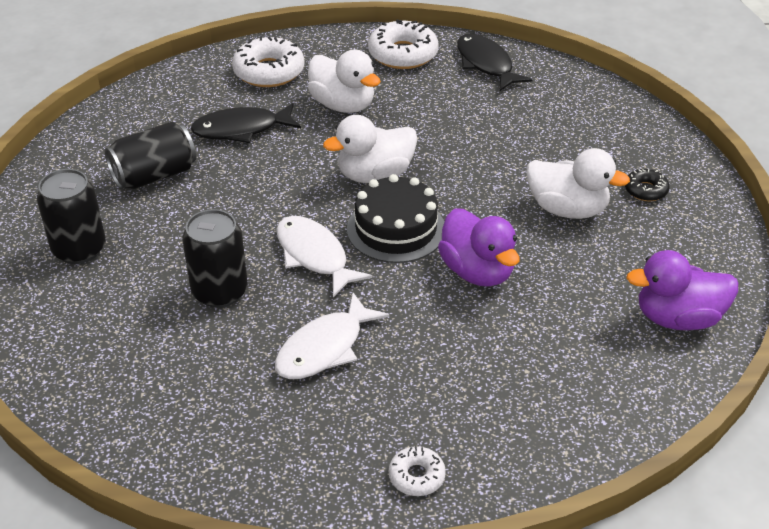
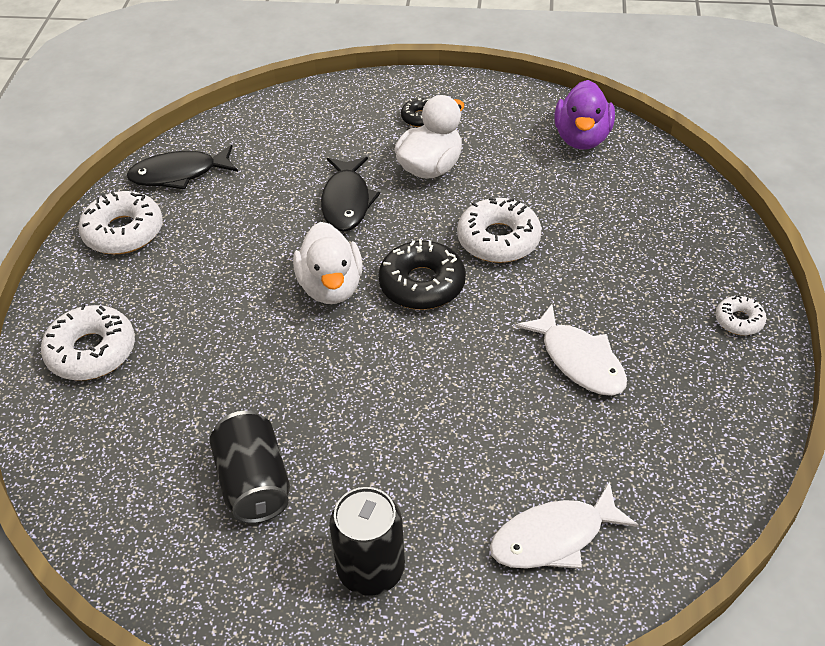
camera: 75 degrees left, 5 degrees up
black can [182,209,248,308] -> none
black fish [191,103,301,143] -> black fish moved to [321,157,380,232]
white fish [276,216,372,297] -> white fish moved to [490,481,639,569]
white duck [308,50,381,113] -> none
black cake [347,174,444,263] -> black donut [378,239,466,310]
purple duck [438,208,520,287] -> white donut [457,198,542,263]

